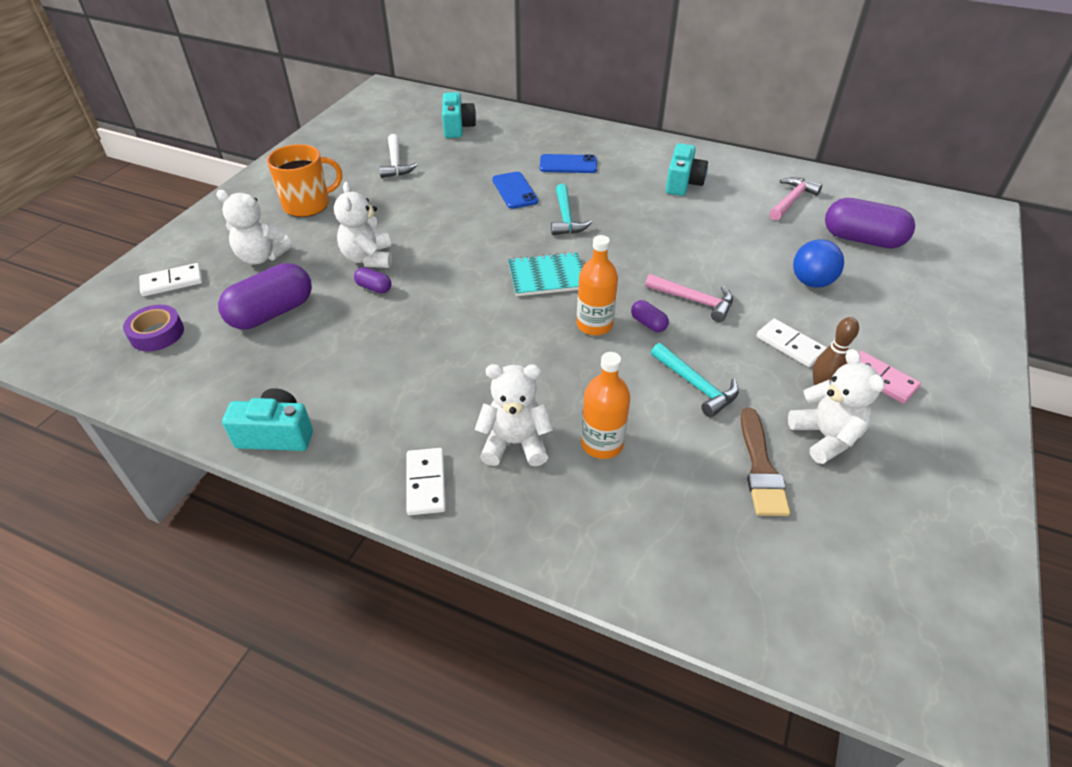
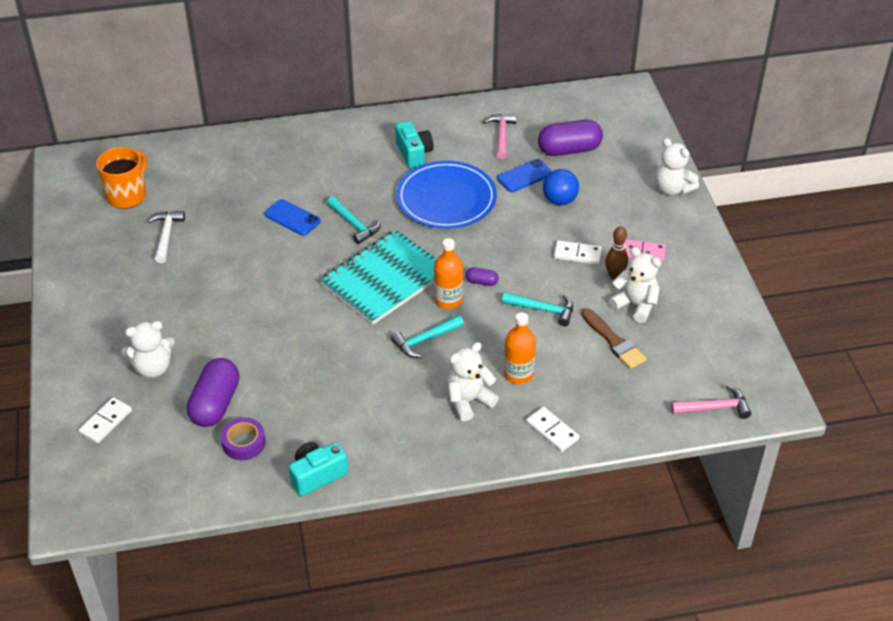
camera: 35 degrees left, 0 degrees up
purple tape [123,305,184,352] -> purple tape moved to [221,418,266,460]
orange mug [267,144,342,217] -> orange mug moved to [96,147,147,209]
white teddy bear [334,182,392,268] -> white teddy bear moved to [655,138,699,195]
purple capsule [354,267,391,293] -> none
white hammer [379,134,417,178] -> white hammer turned 135 degrees counterclockwise [148,211,185,263]
white domino [406,448,446,515] -> white domino moved to [526,407,580,452]
turquoise camera [442,92,476,138] -> none
turquoise notebook [508,252,583,296] -> turquoise notebook [320,230,437,325], size x1.75
blue phone [540,154,597,173] -> blue phone moved to [497,159,552,192]
pink hammer [645,274,733,322] -> pink hammer moved to [671,385,751,419]
none -> turquoise hammer [391,315,464,358]
none -> blue plate [396,161,497,229]

